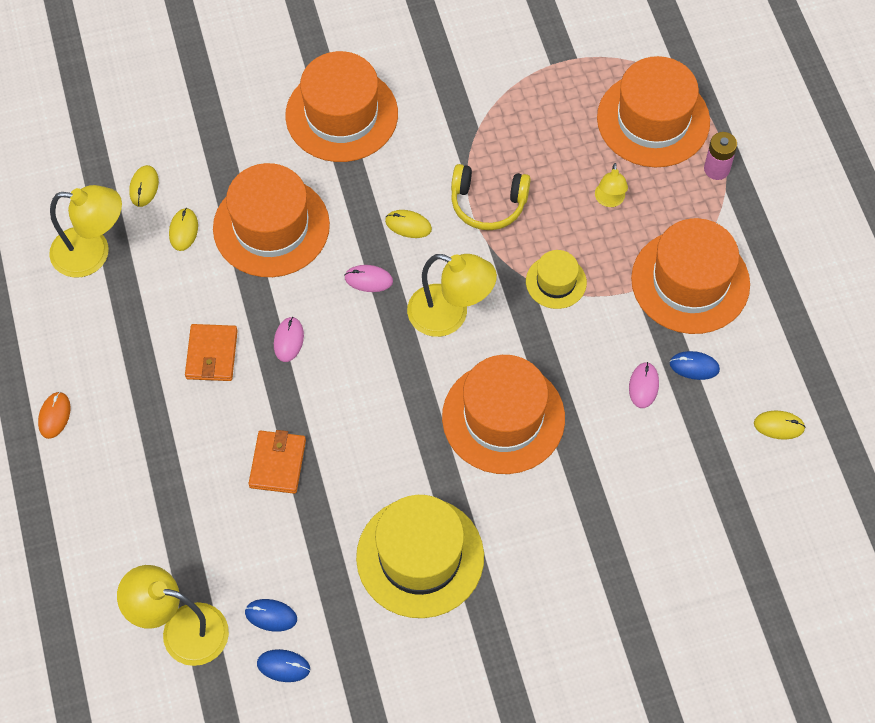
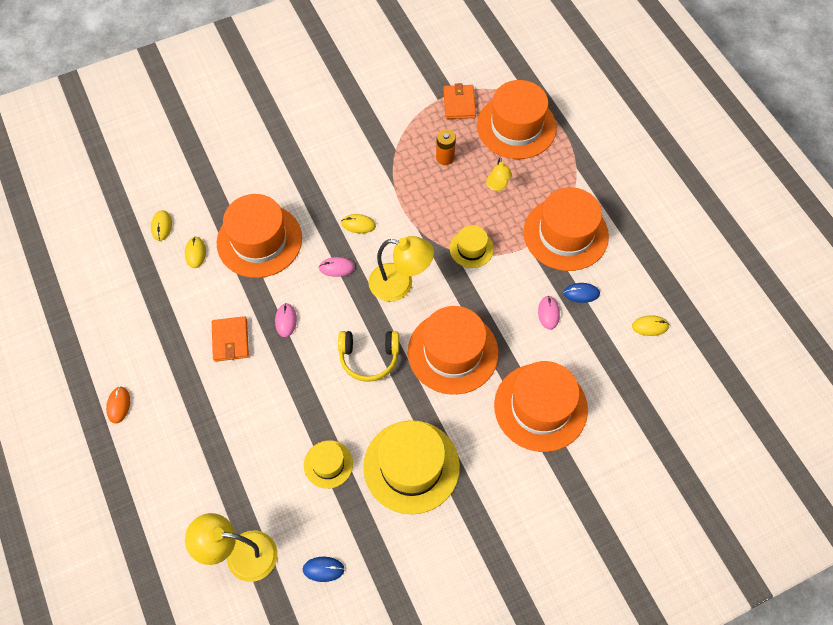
camera: 10 degrees left, 0 degrees up
yellow lamp [49,185,122,278] -> none
blue mouse [245,599,297,632] -> none
orange wallet [249,430,306,494] -> orange wallet moved to [443,83,476,119]
orange hat [285,51,398,162] -> orange hat moved to [494,361,588,452]
yellow headphones [451,164,531,230] -> yellow headphones moved to [338,331,399,382]
pink battery [704,132,737,180] -> none
none -> yellow hat [304,440,353,489]
none -> orange battery [436,129,456,165]

